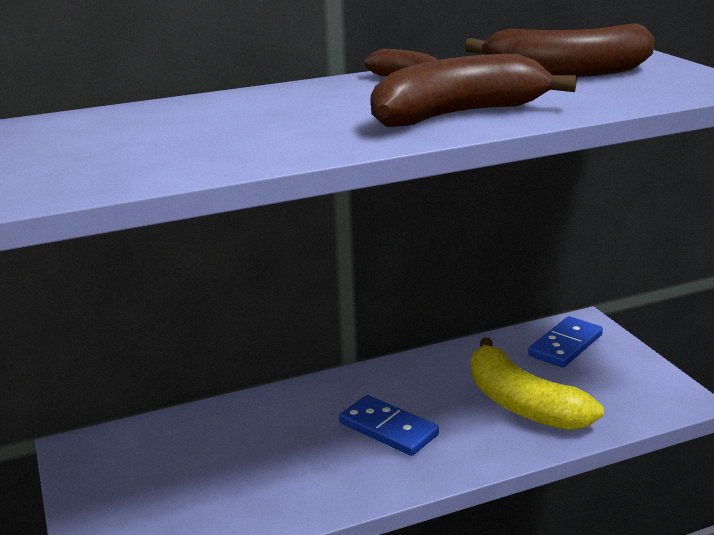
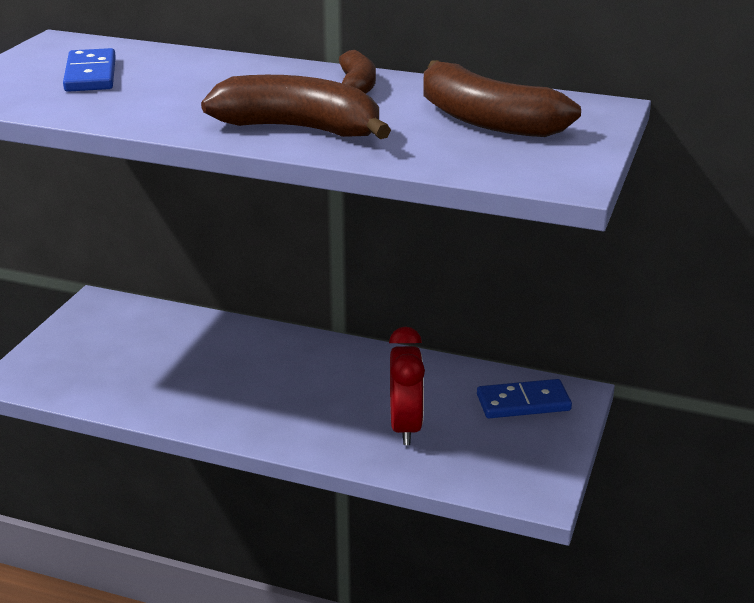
camera: 40 degrees right, 5 degrees up
blue domino [339,395,439,456] -> blue domino moved to [63,48,116,92]
yellow banana [471,337,604,430] -> red clock [389,326,425,445]

